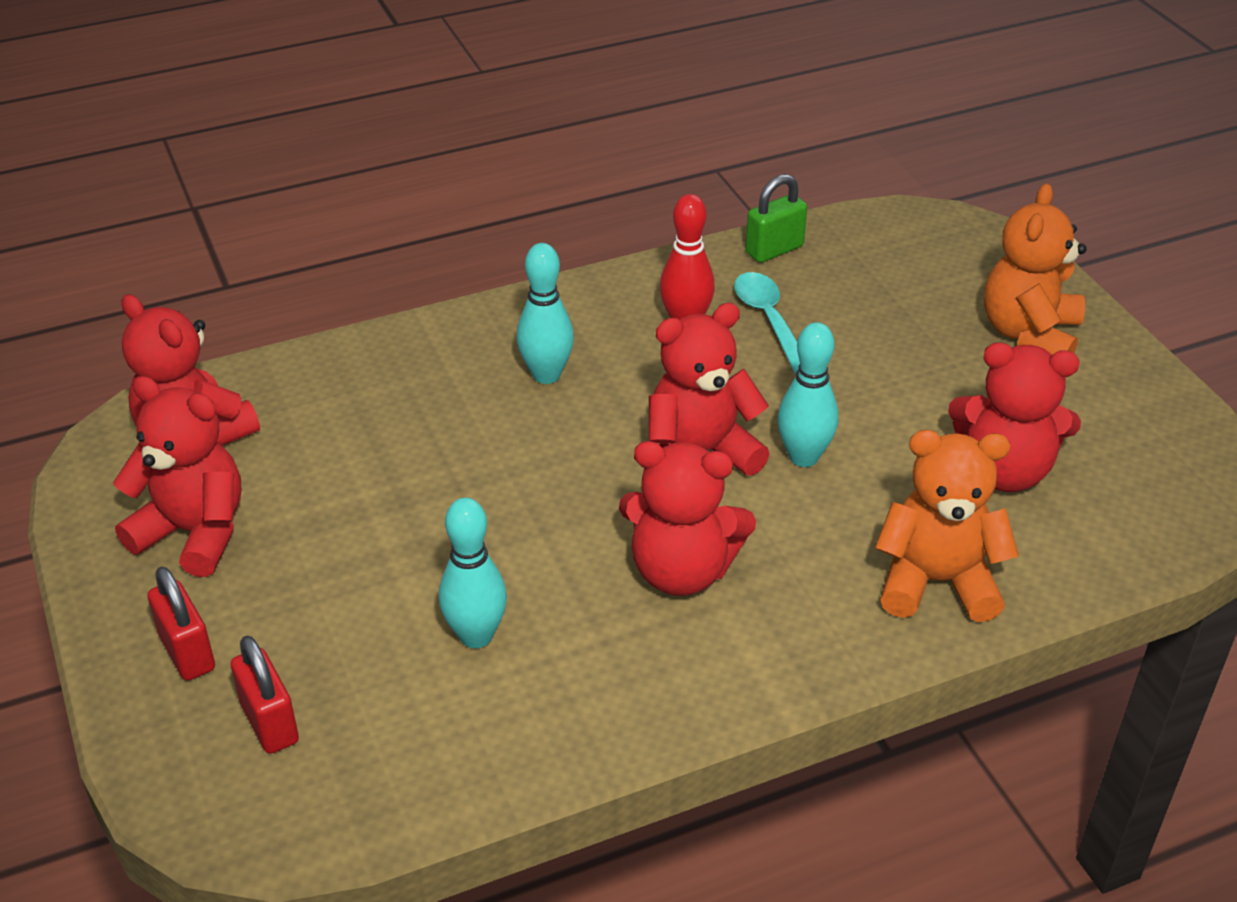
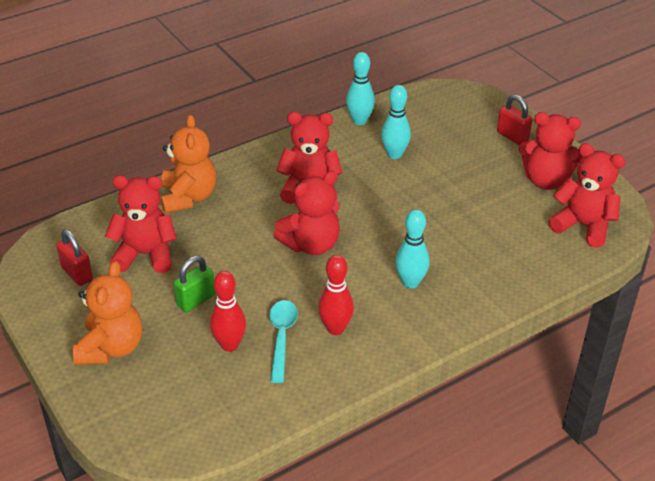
camera: 170 degrees right, 0 degrees up
red padlock [231,636,299,754] -> red padlock moved to [56,229,93,286]
turquoise spoon [734,272,800,375] -> turquoise spoon turned 150 degrees counterclockwise [269,300,298,383]
green padlock [745,174,807,263] -> green padlock moved to [174,256,215,312]
turquoise bowling pin [778,322,838,467] -> turquoise bowling pin moved to [346,52,375,125]
orange teddy bear [875,430,1019,622] -> orange teddy bear turned 90 degrees counterclockwise [160,115,216,213]
none -> red bowling pin [210,271,246,352]

